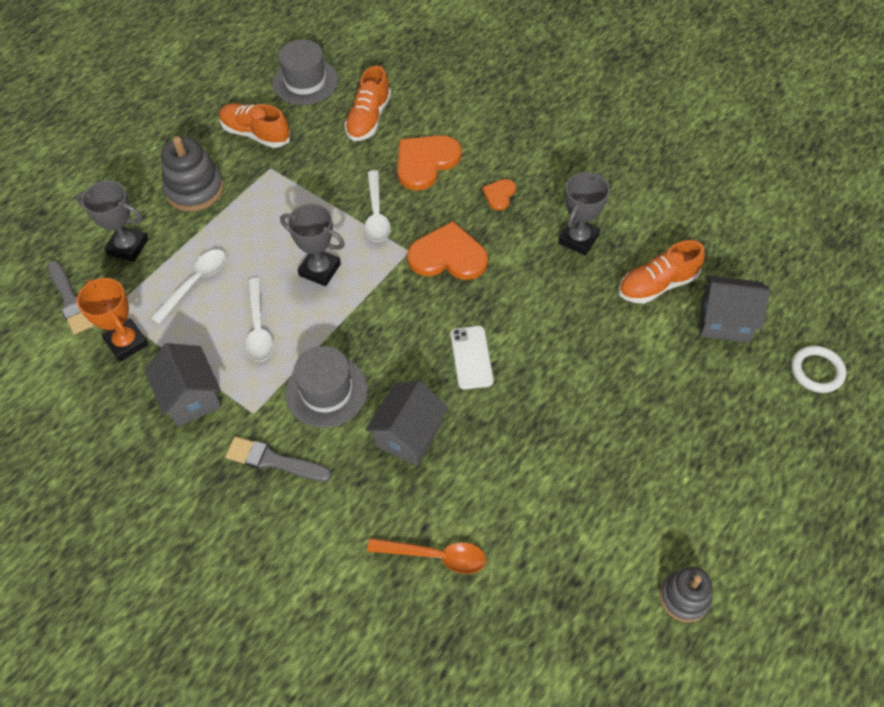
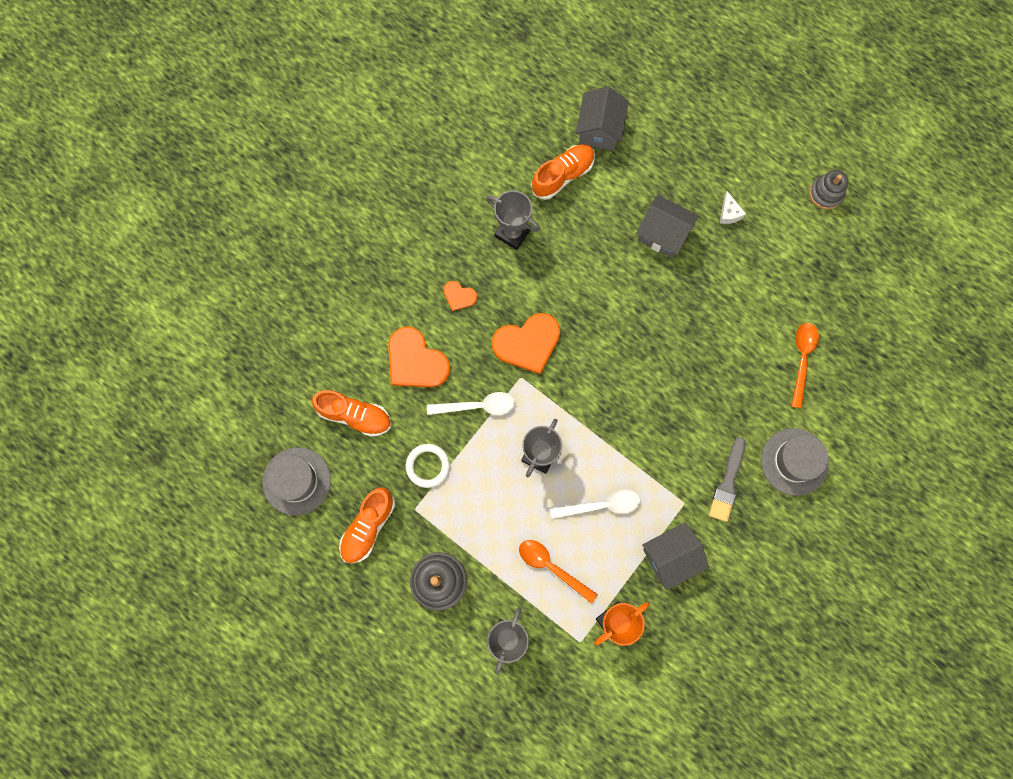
camera: 90 degrees left, 20 degrees up
grey brush [48,261,95,335] -> none
white spoon [150,249,226,324] -> orange spoon [519,540,598,603]
grey hat [285,346,368,428] -> grey hat moved to [761,428,829,496]
grey house [366,381,448,466] -> grey house moved to [637,195,699,259]
orange heart [407,221,488,280] -> orange heart turned 120 degrees counterclockwise [491,313,560,374]
white phone [450,326,494,390] -> none
orange shoe [618,240,705,304] -> orange shoe turned 105 degrees counterclockwise [531,144,595,200]
white ring [791,346,846,393] -> white ring moved to [406,444,450,488]
none -> white cheese [720,191,746,224]

